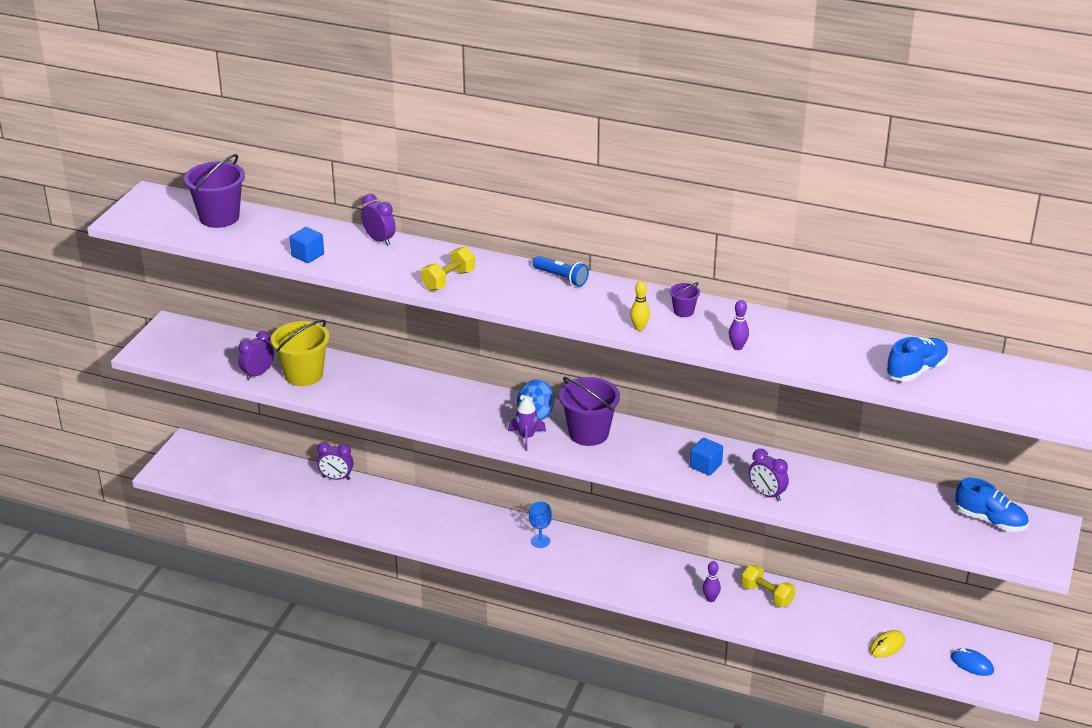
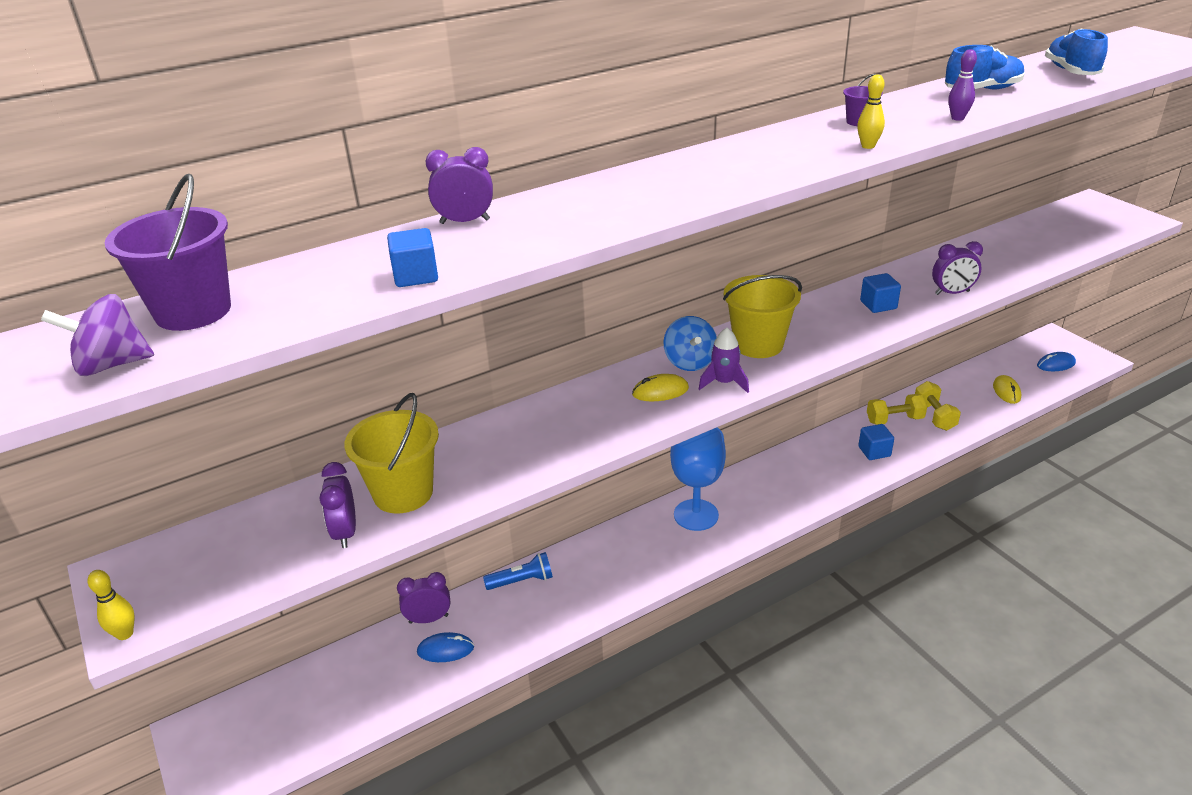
camera: 50 degrees left, 0 degrees up
purple clock [317,442,353,480] -> purple clock turned 150 degrees counterclockwise [397,572,450,624]
yellow dumbbell [421,247,475,291] -> yellow dumbbell moved to [915,381,961,431]
blue goblet [529,501,552,548] -> blue goblet [670,427,726,531], size x1.93
blue flashlight [533,256,589,287] -> blue flashlight moved to [483,552,553,590]
purple bucket [559,377,620,446] -> yellow bucket [723,275,802,358]
purple bowling pin [703,561,721,602] -> blue cube [858,424,894,460]
blue shoe [955,478,1028,532] -> blue shoe moved to [945,45,1025,90]
none -> purple spinning top [41,294,154,376]
none -> yellow bowling pin [88,570,134,640]
none -> blue mouse [417,632,474,662]
none -> yellow mouse [632,374,689,401]

